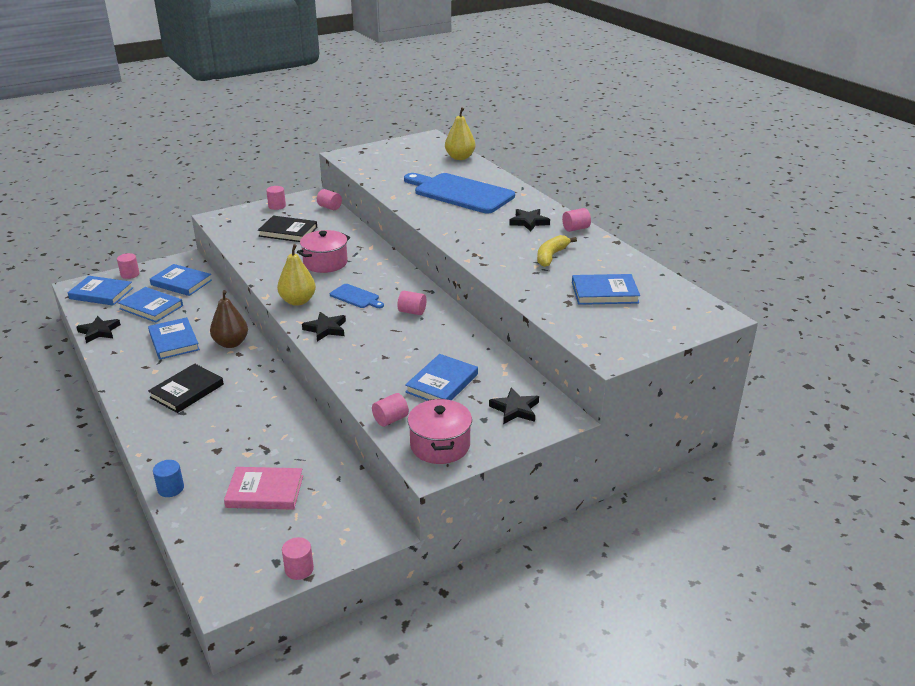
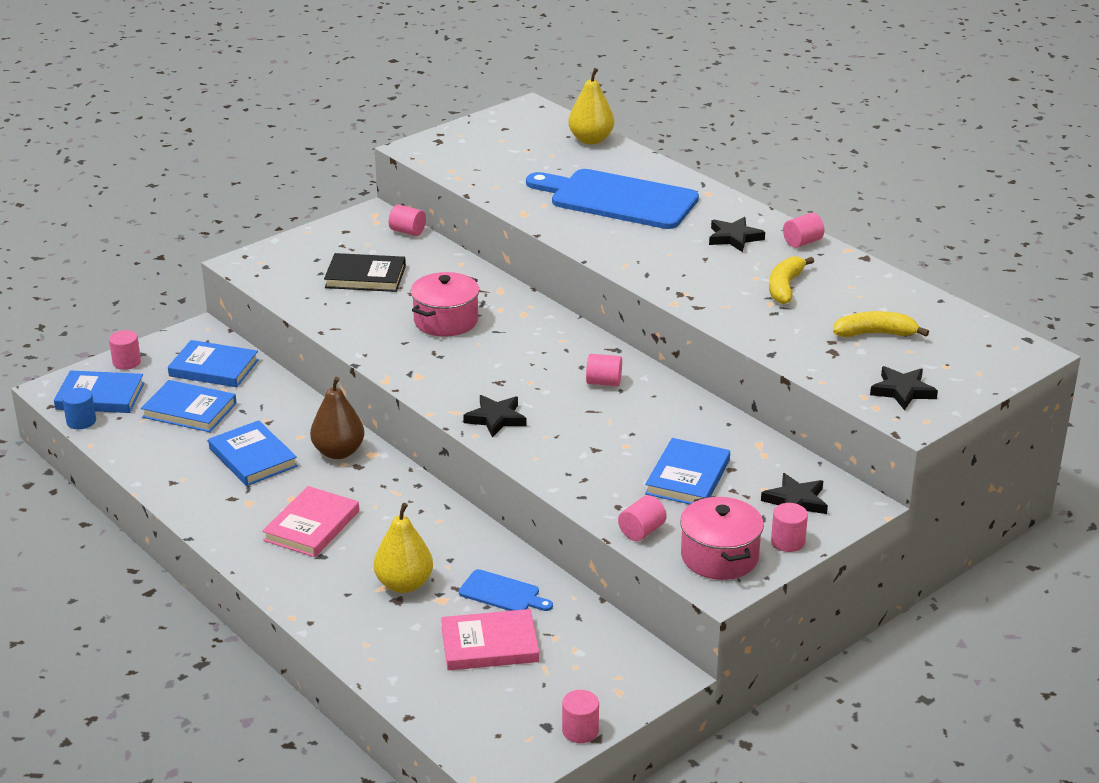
camera: 10 degrees left, 0 degrees up
black star [76,316,121,343] -> black star moved to [870,366,938,411]
black book [148,364,224,413] -> pink book [262,486,359,557]
blue cylinder [153,460,184,497] -> blue cylinder moved to [62,388,96,429]
pink cylinder [266,186,286,210] -> pink cylinder moved to [771,503,808,552]
yellow pear [277,244,316,306] -> yellow pear moved to [374,503,433,593]
blue cutting board [330,284,384,308] -> blue cutting board moved to [459,569,553,611]
blue book [572,274,640,305] -> yellow banana [833,311,929,337]

